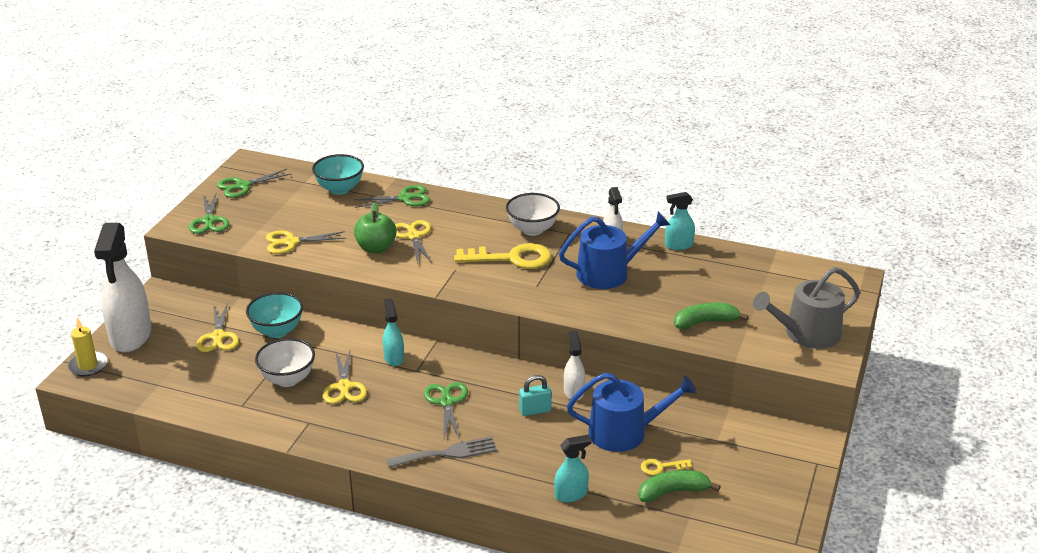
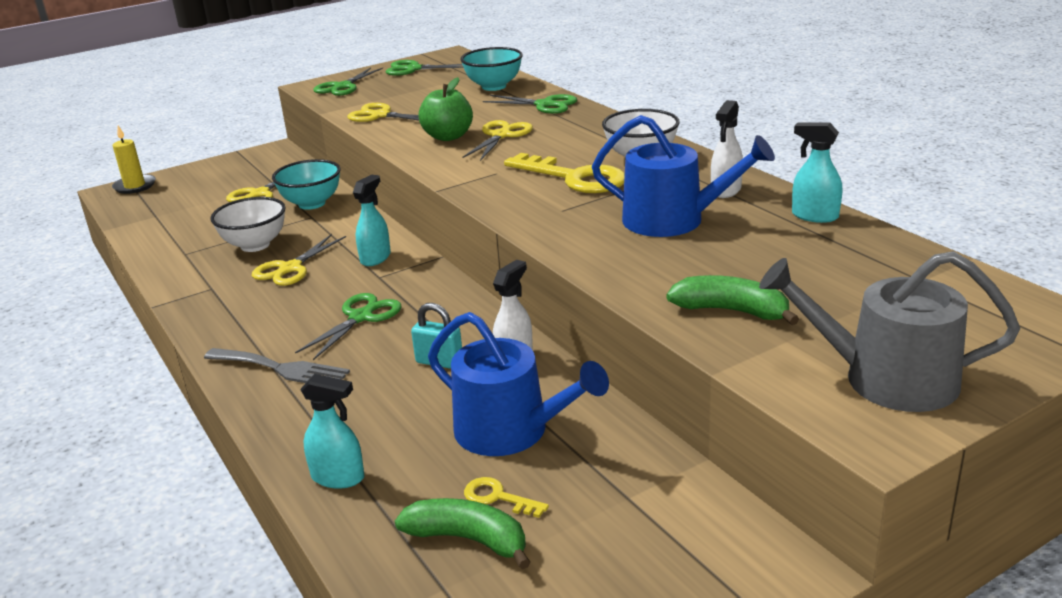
camera: 40 degrees right, 5 degrees down
white spray bottle [94,223,151,353] -> none

